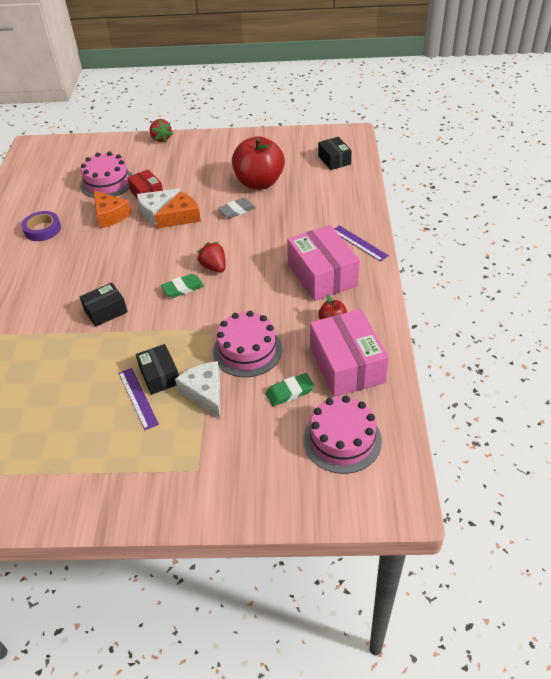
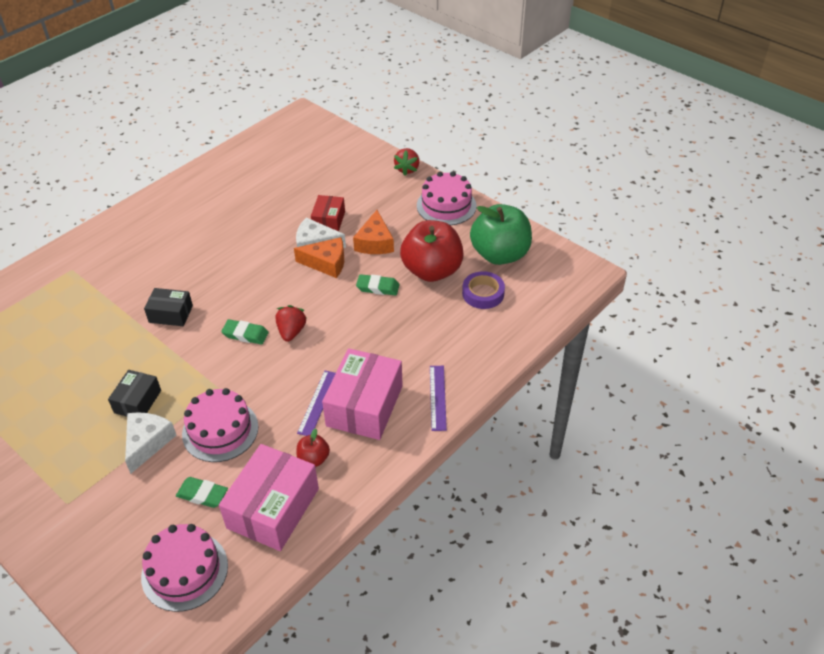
camera: 40 degrees right, 0 degrees up
purple tape [21,211,61,241] -> purple tape moved to [462,271,505,309]
pink cake [80,151,133,198] -> pink cake moved to [417,172,477,225]
orange cheese [93,190,132,229] -> orange cheese moved to [353,210,394,254]
purple ruler [119,368,159,430] -> purple ruler moved to [297,370,336,436]
grey eraser [218,198,256,218] -> green eraser [356,274,400,296]
black box [318,137,352,170] -> none
none -> green apple [470,204,532,265]

